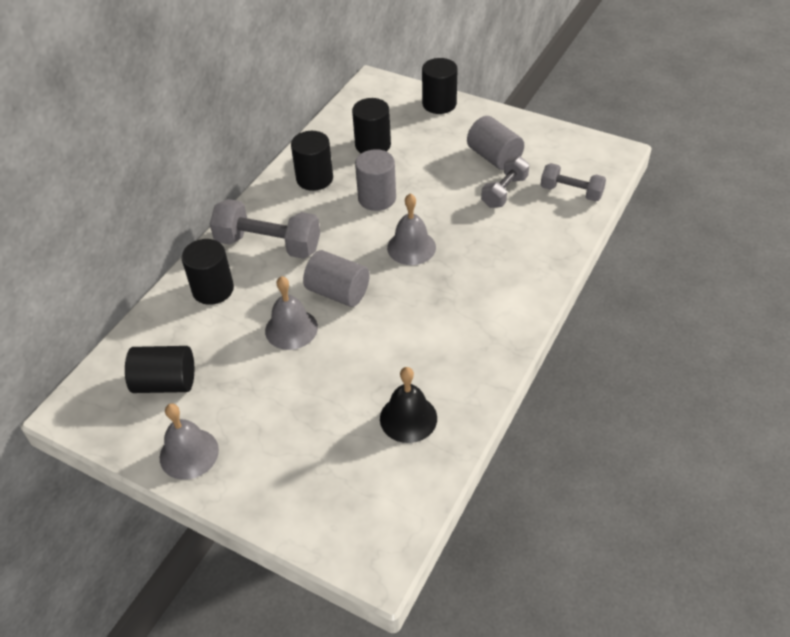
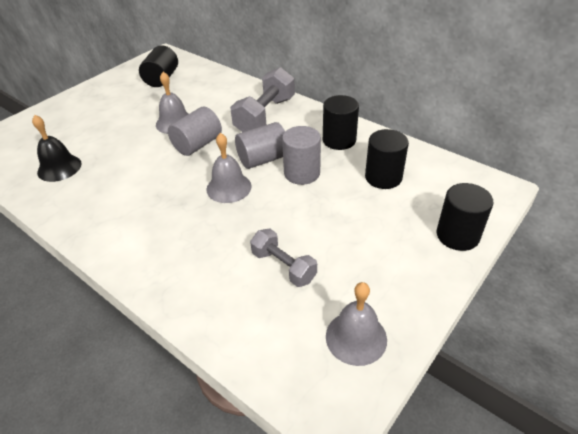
camera: 100 degrees right, 5 degrees down
grey bell [160,404,219,480] -> grey bell moved to [326,282,387,366]
black cylinder [181,239,234,305] -> none
grey cylinder [467,116,524,170] -> grey cylinder moved to [235,122,285,169]
grey dumbbell [541,163,606,202] -> none

